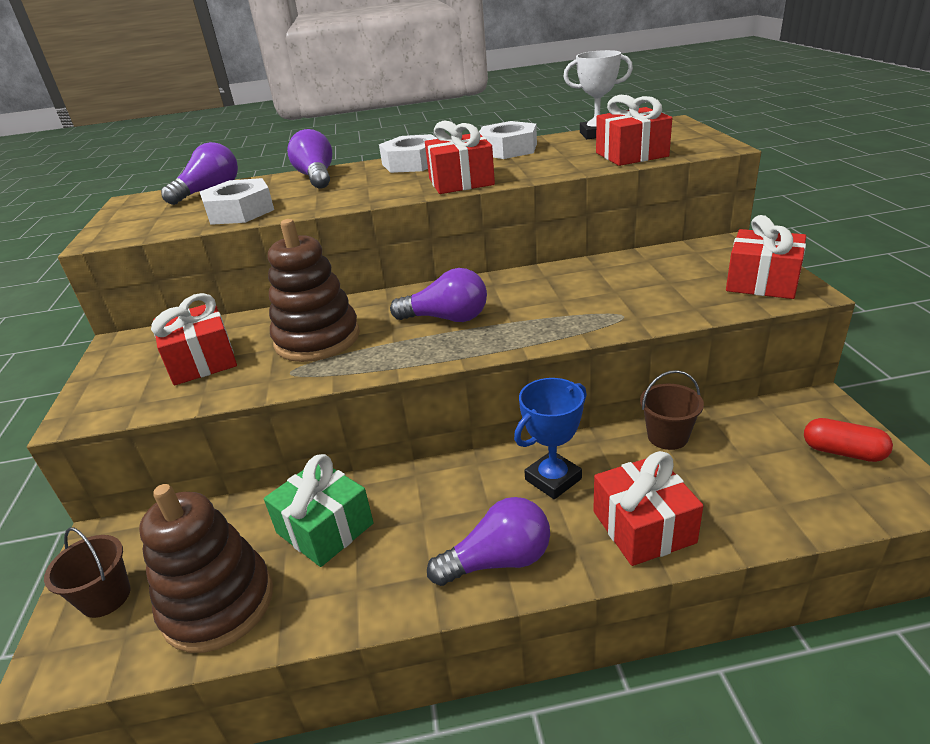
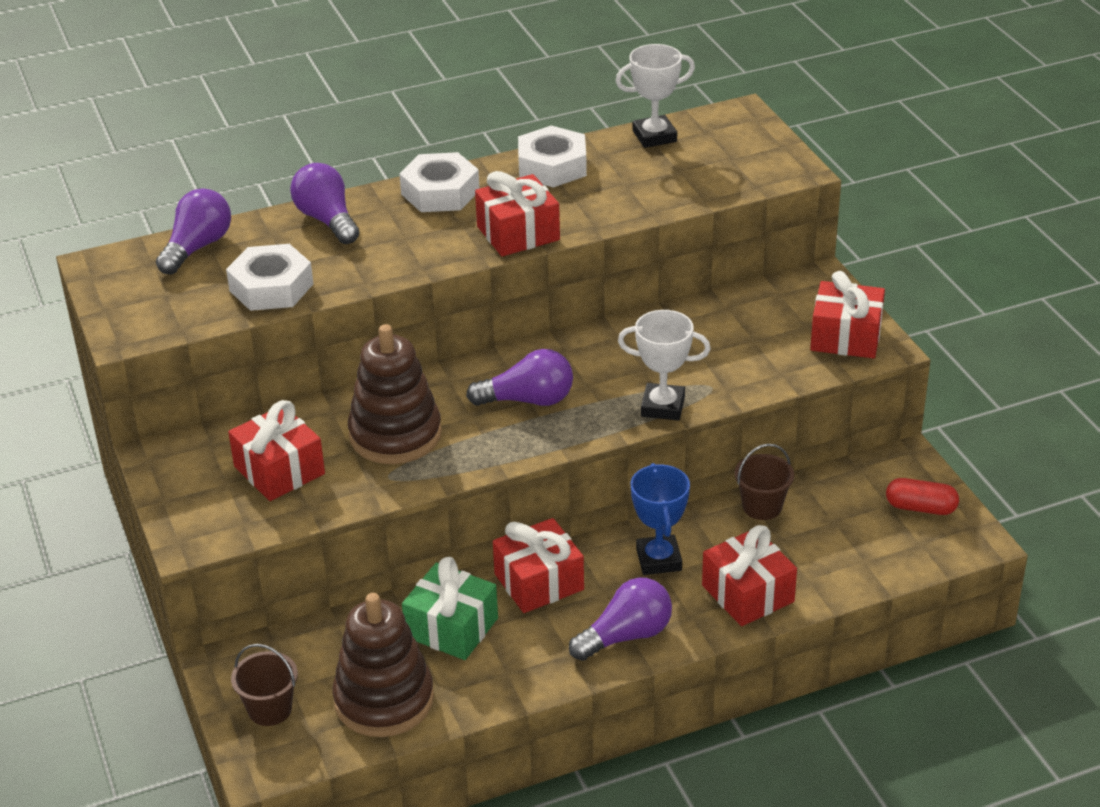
camera: 15 degrees left, 5 degrees up
blue trophy [514,378,587,499] -> blue trophy turned 45 degrees counterclockwise [631,463,690,575]
red gift [596,95,672,166] -> red gift moved to [493,518,584,613]
none -> white trophy [618,310,711,421]

